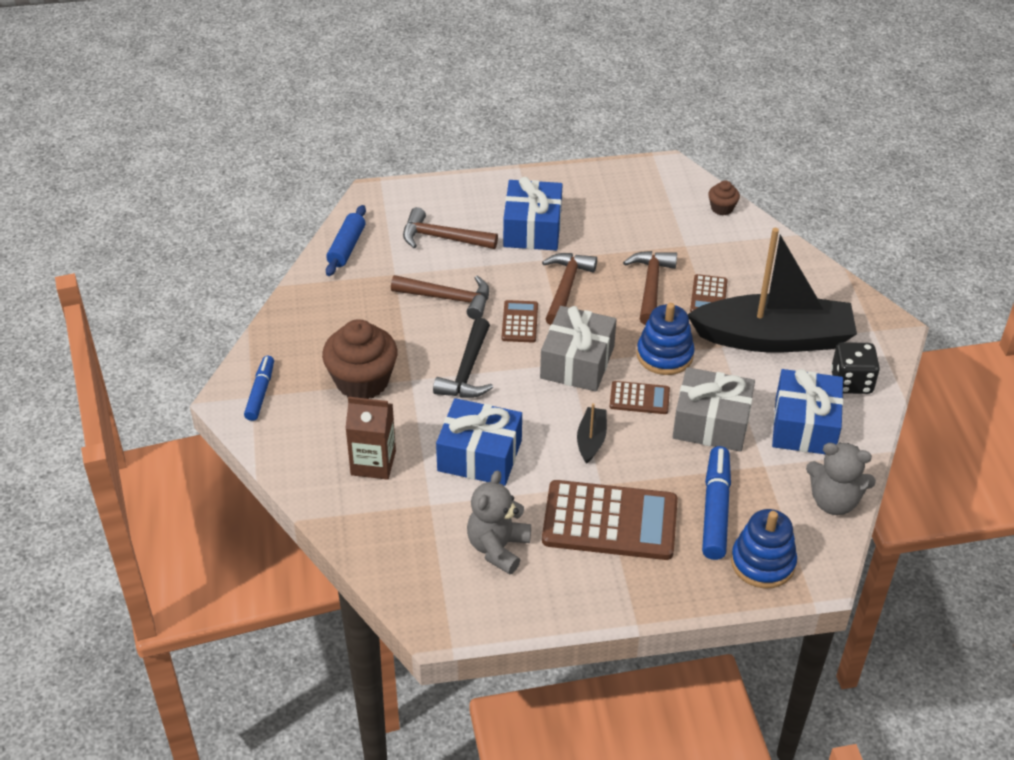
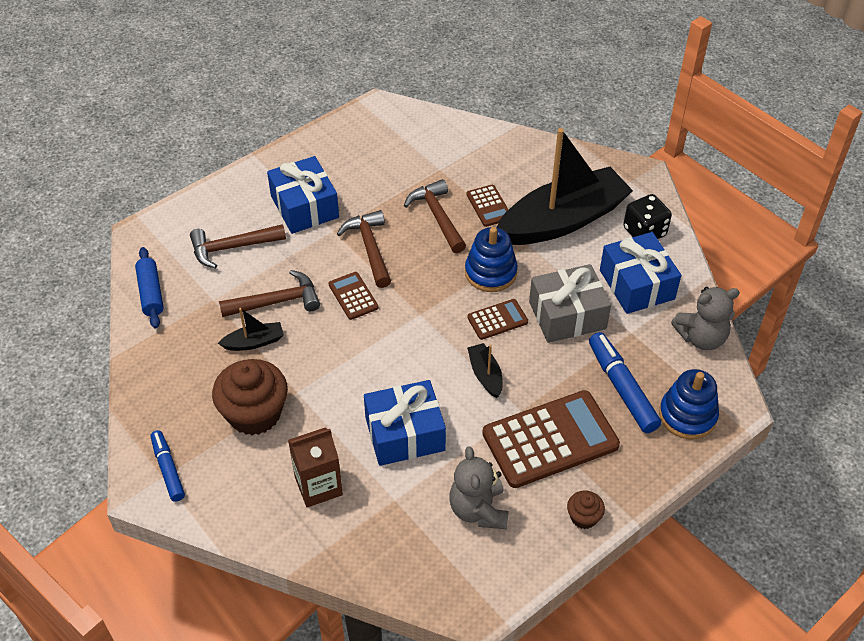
camera: 30 degrees left, 5 degrees up
black hammer [433,318,493,398] -> none
grey gift [540,306,617,392] -> none
brown cupcake [708,180,740,215] -> brown cupcake moved to [567,490,605,529]
none -> black boat [218,308,284,351]

